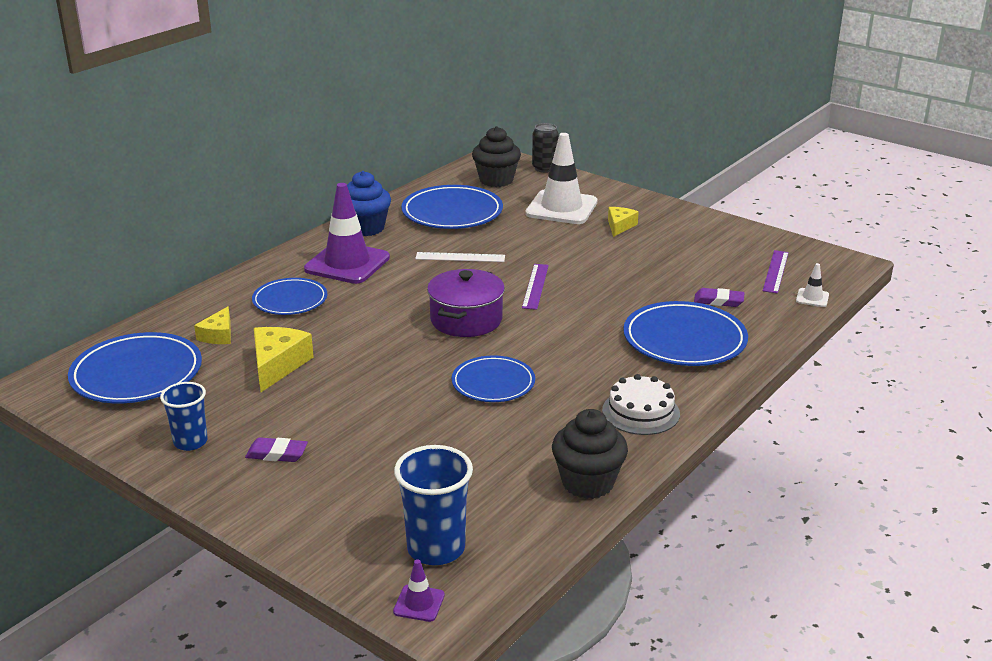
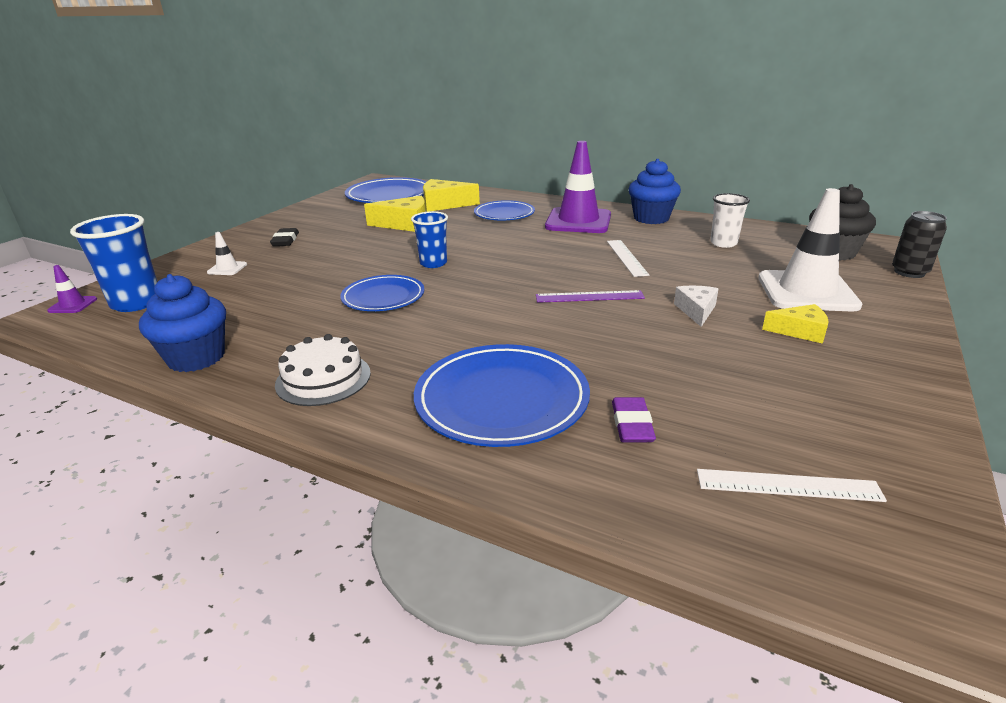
camera: 80 degrees right, 0 degrees up
blue cup [160,382,208,451] -> blue cup moved to [411,211,448,268]
yellow cheese [194,306,231,344] -> yellow cheese [423,179,480,212], size x1.59
purple eraser [245,437,308,462] -> black eraser [270,228,299,246]
blue plate [401,185,503,229] -> white cup [710,193,750,248]
purple pot [427,269,505,337] -> none
black cupcake [552,409,628,499] -> blue cupcake [139,274,226,372]
purple ruler [763,250,789,294] -> white ruler [697,469,887,502]
white traffic cone [796,263,829,307] -> white traffic cone moved to [207,232,247,275]
none -> white cheese [674,286,718,327]

